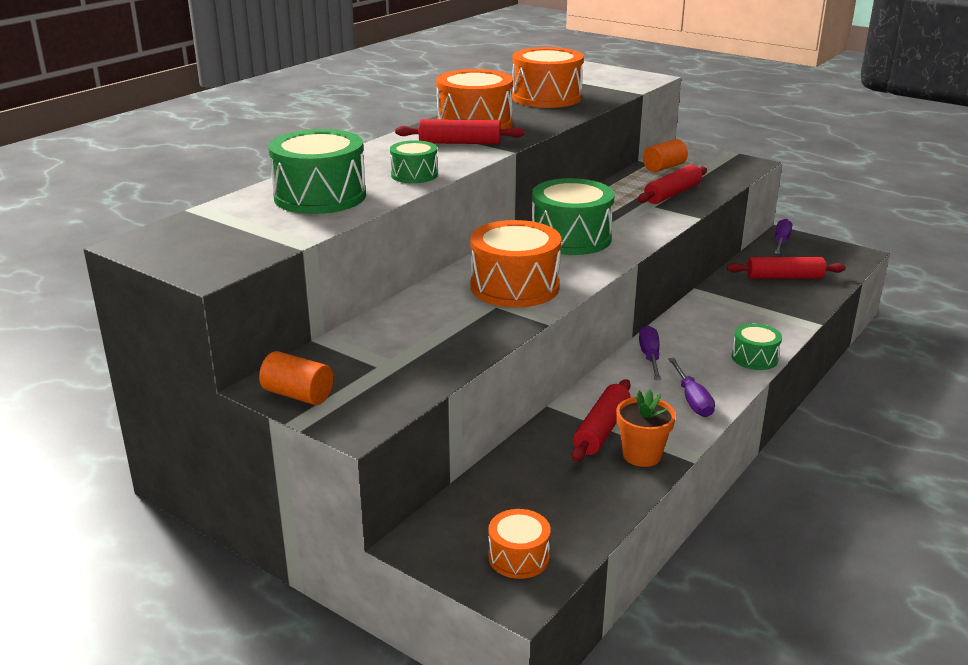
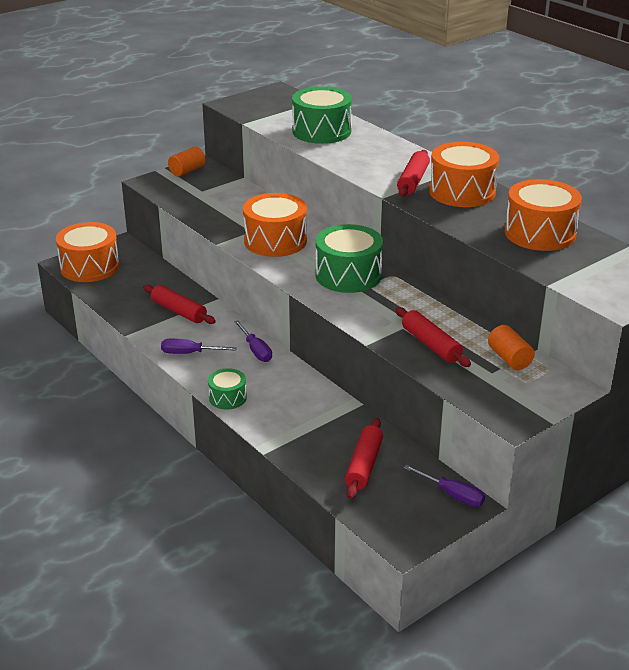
camera: 105 degrees right, 5 degrees up
green drum [390,140,438,183] -> none
orange drum [488,509,551,579] -> orange drum [56,222,120,282], size x1.86
orange flower pot [616,390,676,467] -> none
purple screwdriver [639,325,661,380] -> purple screwdriver turned 45 degrees clockwise [234,320,272,362]

